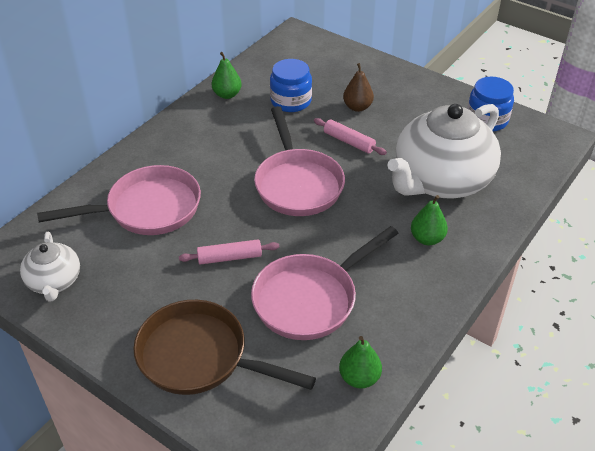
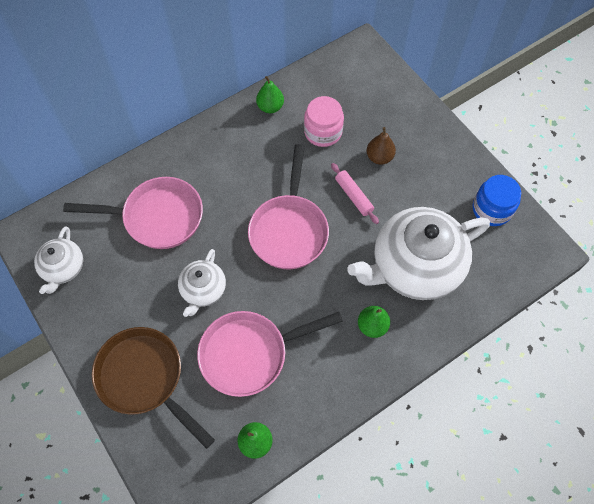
camera: 20 degrees right, 20 degrees up
pink rolling pin [179,239,279,265] -> white teapot [178,249,226,317]
blue jar [270,59,312,112] -> pink jar [304,96,344,147]

